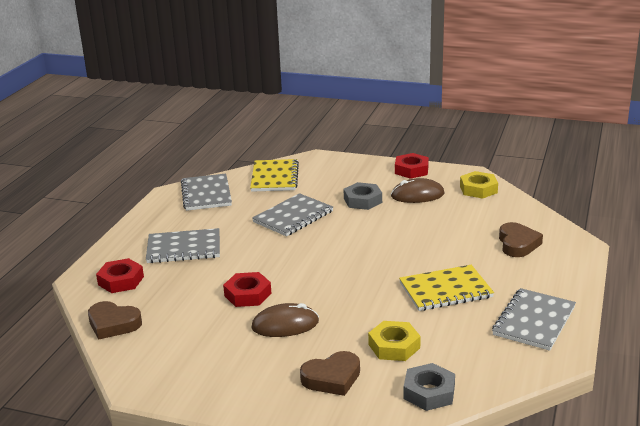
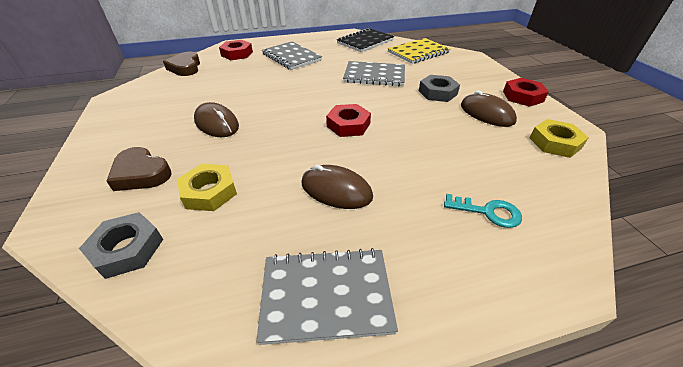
camera: 55 degrees right, 15 degrees up
grey notebook [181,174,232,211] -> black notebook [337,28,394,52]
red nut [223,272,271,307] -> red nut moved to [326,104,371,137]
yellow notebook [399,265,494,311] -> brown mouse [302,165,373,209]
brown heart [499,222,543,257] -> turquoise key [444,194,522,228]

